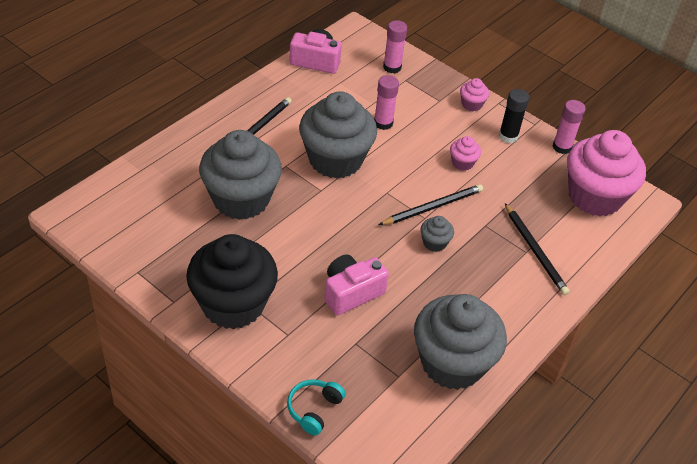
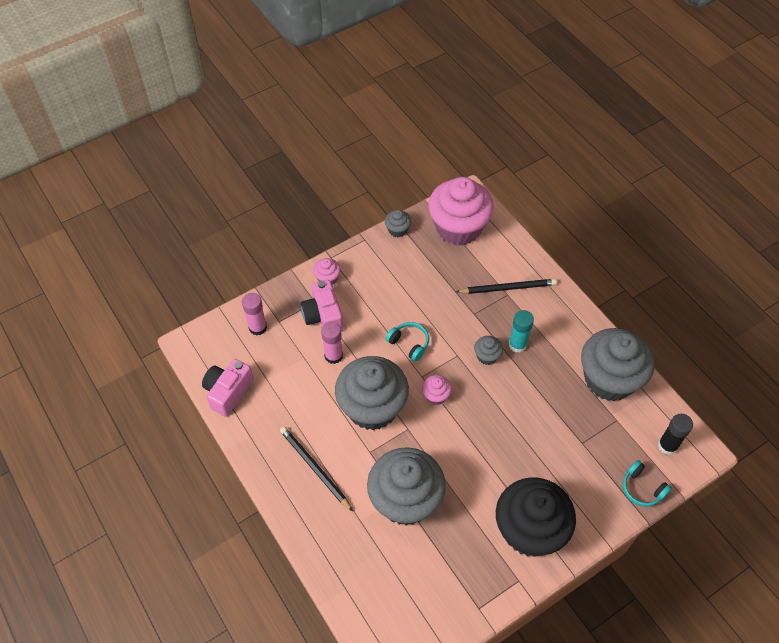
camera: 70 degrees left, 10 degrees up
pink camera [324,255,389,315] -> pink camera moved to [300,280,343,331]
black pencil [379,184,483,225] -> none
pink cupcake [450,136,481,171] -> pink cupcake moved to [422,375,452,405]
black glue stick [499,89,529,143] -> black glue stick moved to [658,414,693,455]
pink glue stick [553,100,586,154] -> grey cupcake [385,210,411,237]
none -> turquoise headphones [386,322,429,362]
none -> turquoise glue stick [509,310,534,353]

